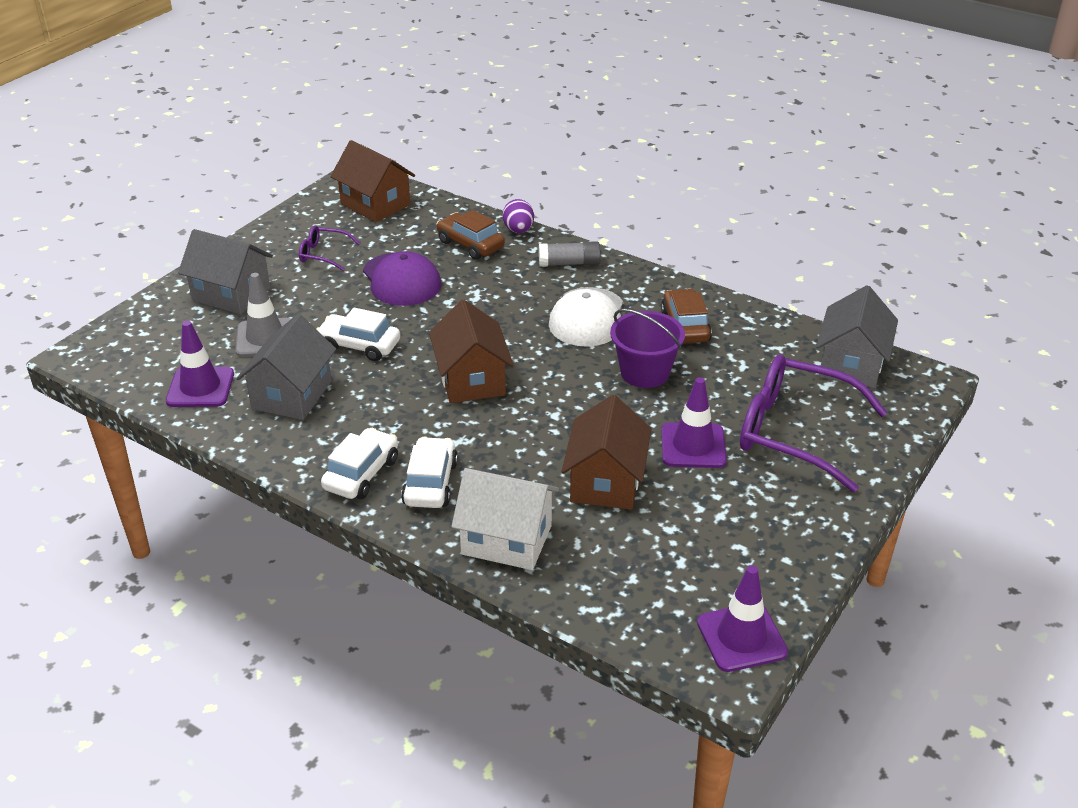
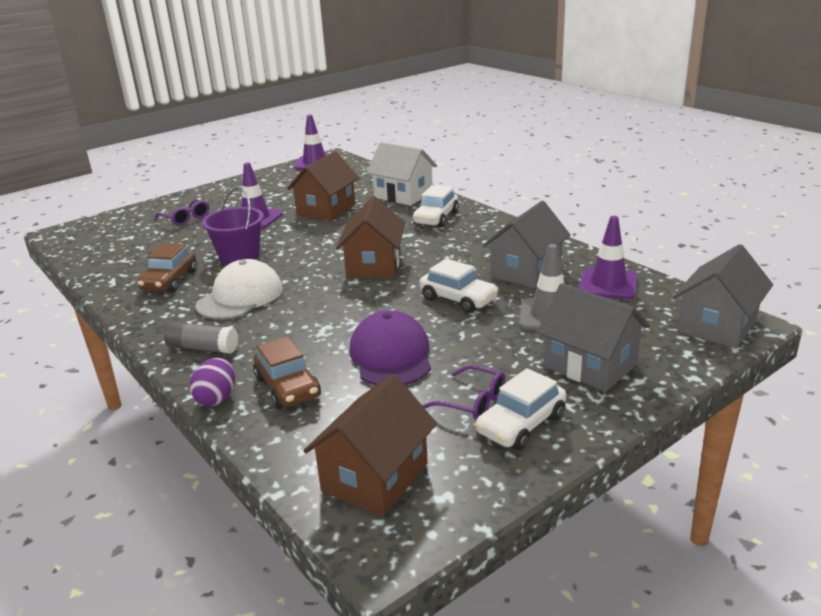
camera: 160 degrees left, 10 degrees down
white car [321,428,398,499] -> white car moved to [476,368,566,450]
brown house [330,140,415,222] -> brown house turned 60 degrees clockwise [303,374,437,516]
purple glasses [740,354,888,492] -> purple glasses [155,200,209,226], size x0.47
grey house [816,286,898,388] -> grey house moved to [673,244,773,348]

